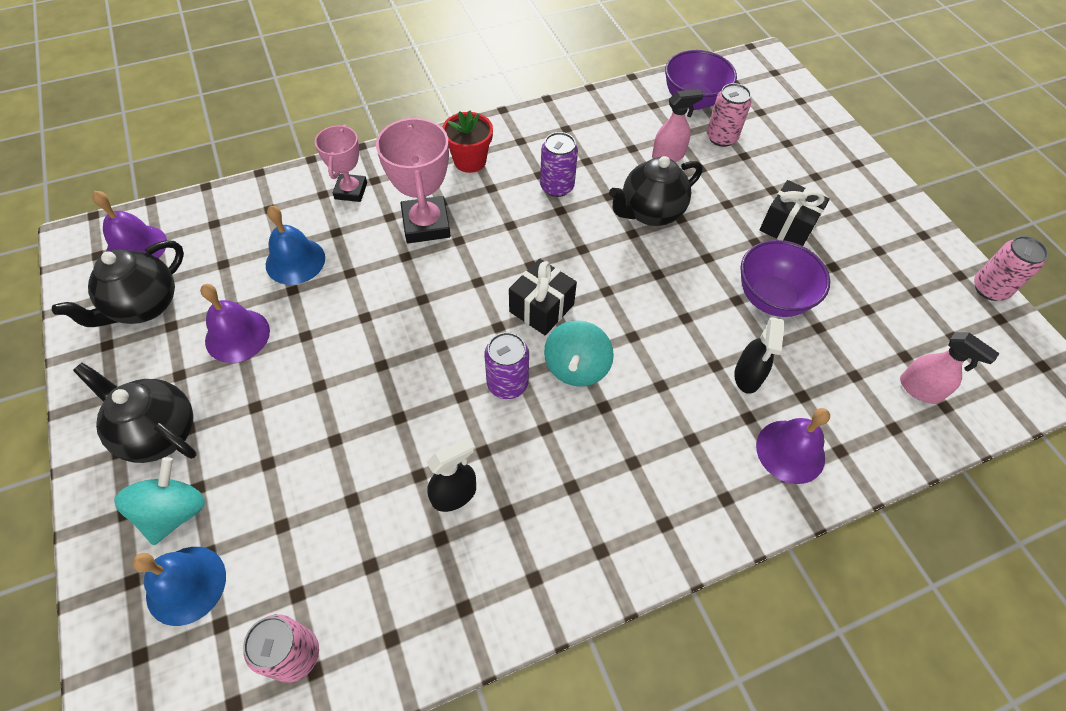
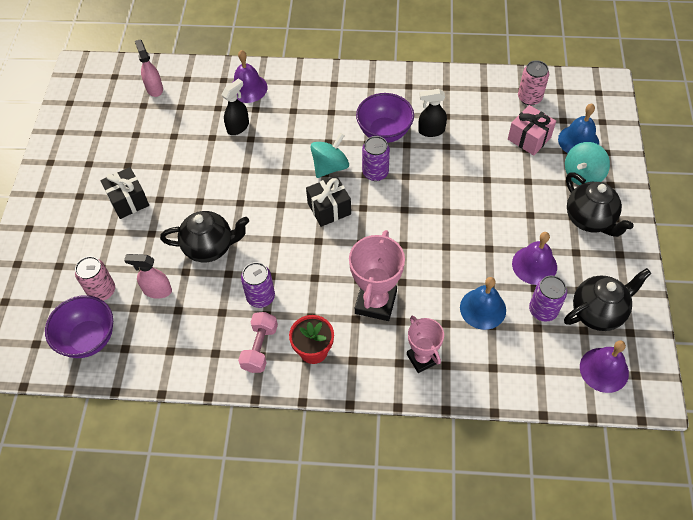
camera: 150 degrees left, 0 degrees up
pink trophy [315,125,367,202] -> pink trophy turned 60 degrees counterclockwise [407,316,444,373]
purple bowl [740,240,830,317] -> purple bowl moved to [356,93,414,143]
pink can [974,236,1048,301] -> none
none -> pink dumbbell [238,312,278,373]
none -> pink gift [508,105,556,156]
none -> purple can [529,276,567,322]

